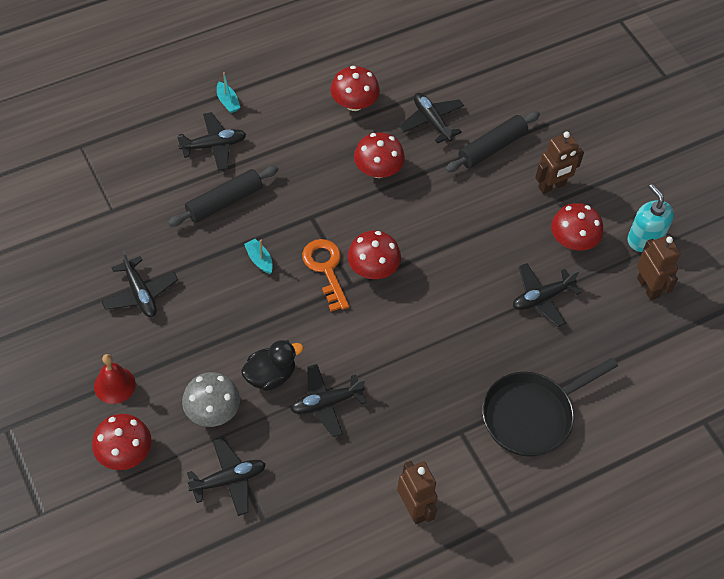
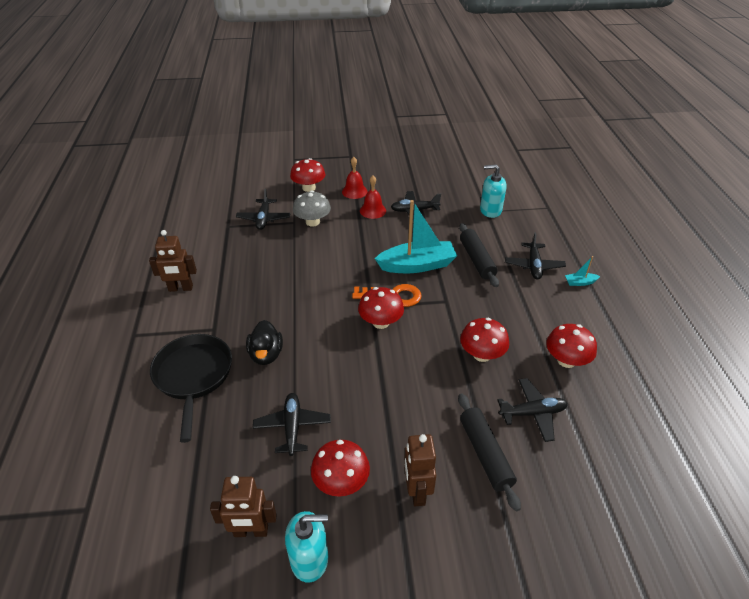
camera: 115 degrees right, 15 degrees down
black duck [241,340,304,391] -> black duck moved to [246,320,283,365]
turquoise boat [244,239,273,274] -> turquoise boat [375,200,457,273], size x2.40
black plane [290,364,366,437] -> none
none -> red bell [360,176,386,219]
none -> turquoise soap dispenser [480,165,506,218]

